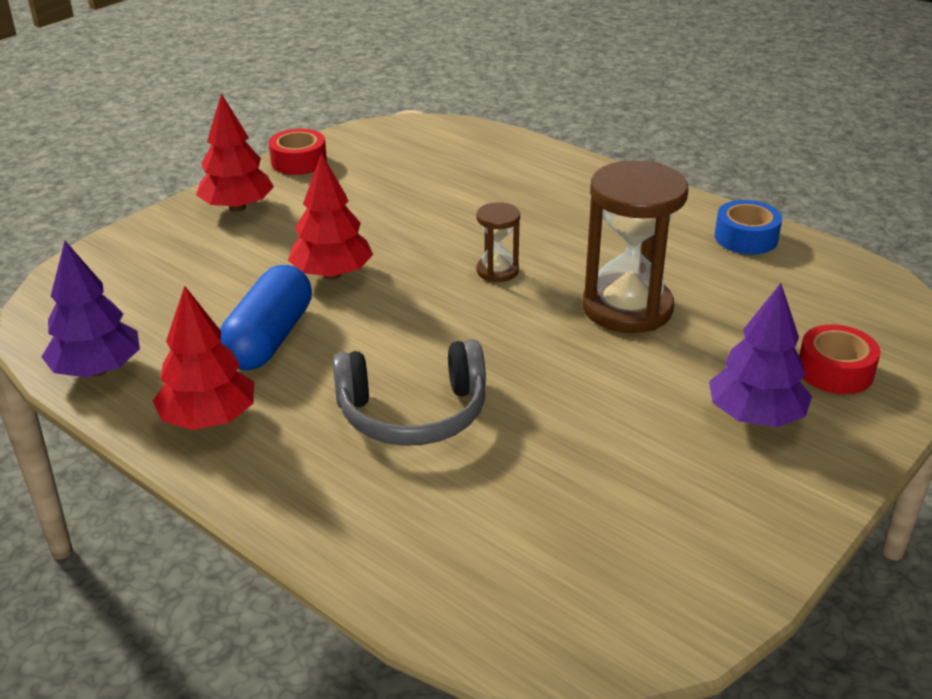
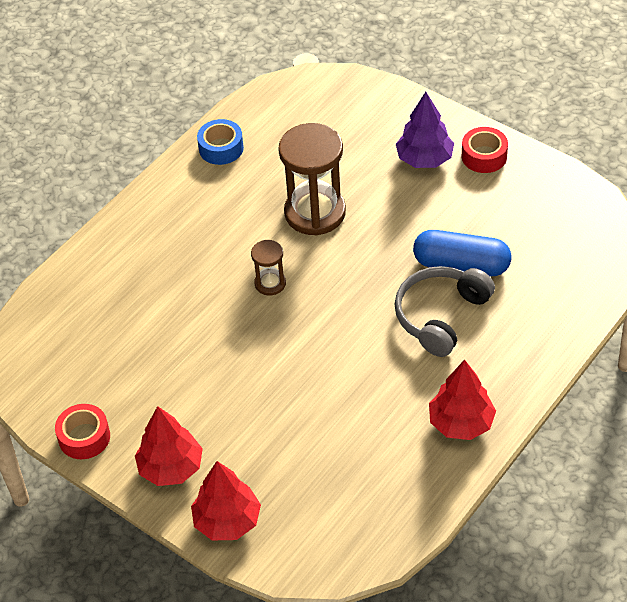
camera: 90 degrees left, 15 degrees up
purple tree [41,241,140,377] -> none
blue capsule [220,265,312,370] -> blue capsule moved to [413,230,511,276]
red tree [288,153,373,279] -> red tree moved to [191,461,261,540]
grey headphones [333,339,486,446] -> grey headphones turned 135 degrees counterclockwise [394,266,495,357]
red tape [799,325,880,394] -> red tape moved to [461,127,508,173]

